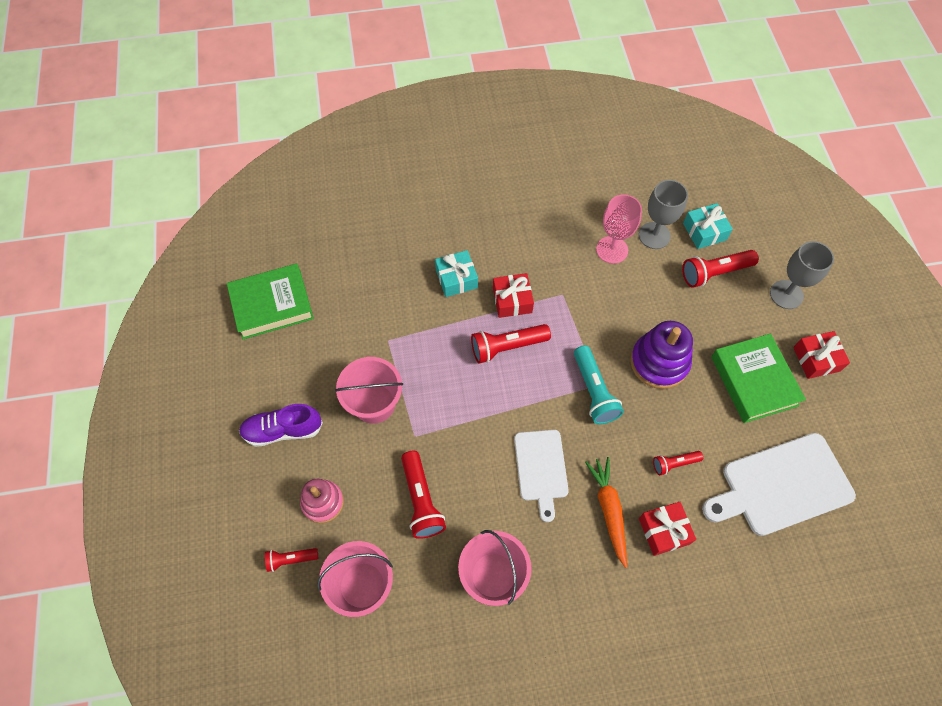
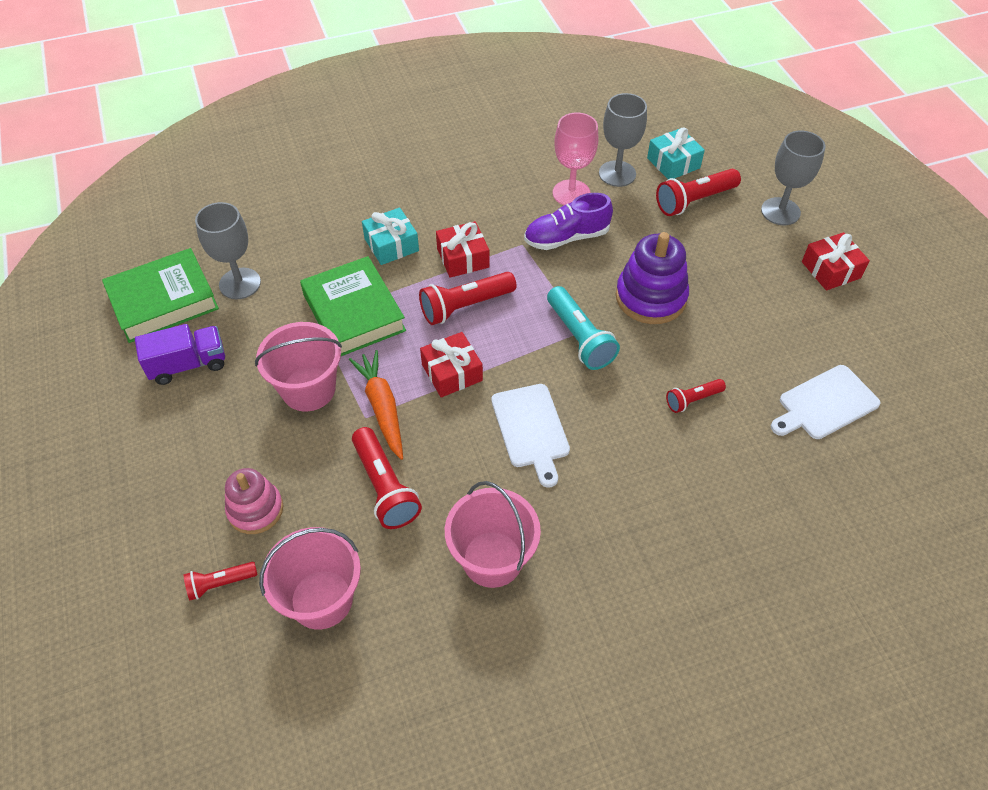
camera: 10 degrees left, 10 degrees down
purple shoe [239,404,323,447] -> purple shoe moved to [524,193,613,250]
orange carrot [585,457,627,568] -> orange carrot moved to [349,350,403,460]
red gift [639,502,696,556] -> red gift moved to [420,332,483,397]
white cutting board [702,433,856,536] -> white cutting board [771,365,880,439], size x0.62
green book [711,333,806,423] -> green book moved to [300,256,406,356]
none -> purple truck [135,324,225,385]
none -> grey goblet [195,202,261,299]

